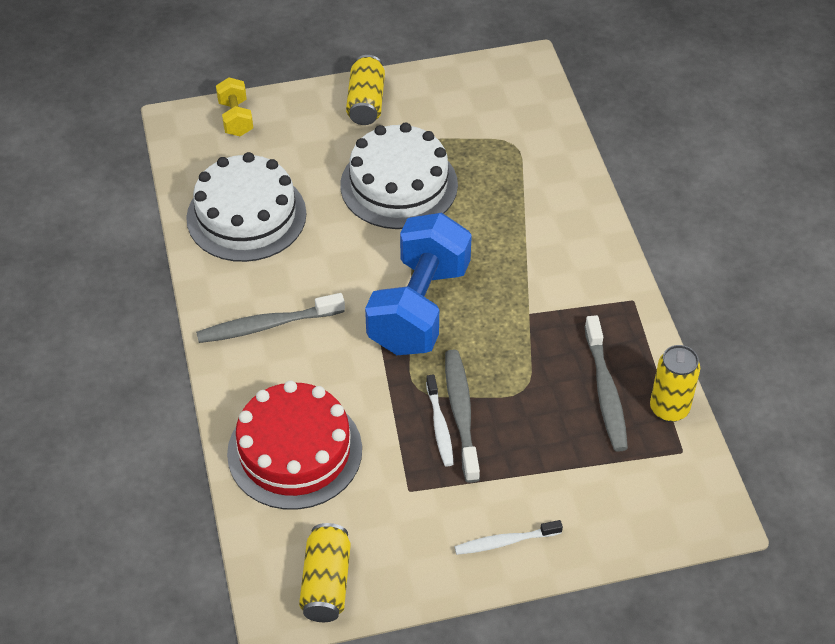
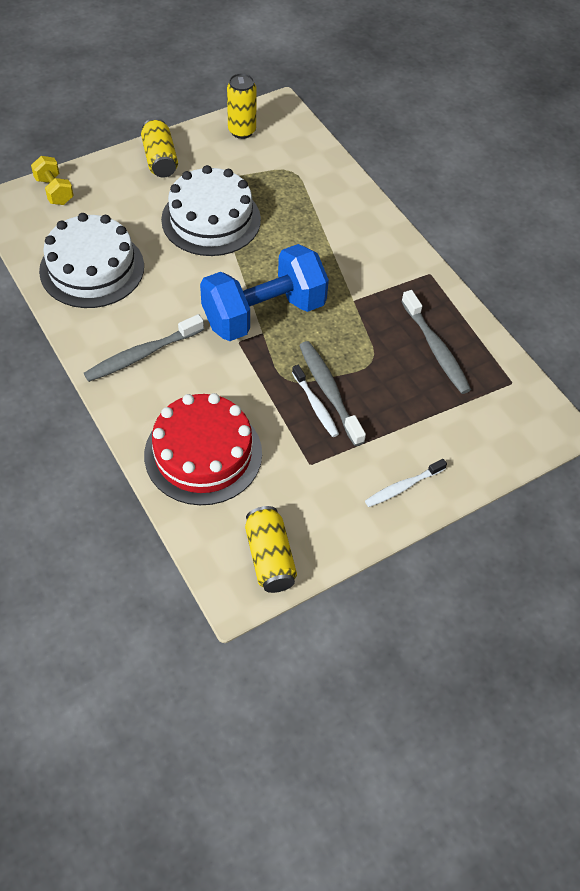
camera: 20 degrees left, 5 degrees up
blue dumbbell [365,213,472,355] -> blue dumbbell turned 60 degrees clockwise [200,244,329,341]
yellow can [650,345,700,422] -> yellow can moved to [227,73,257,139]

